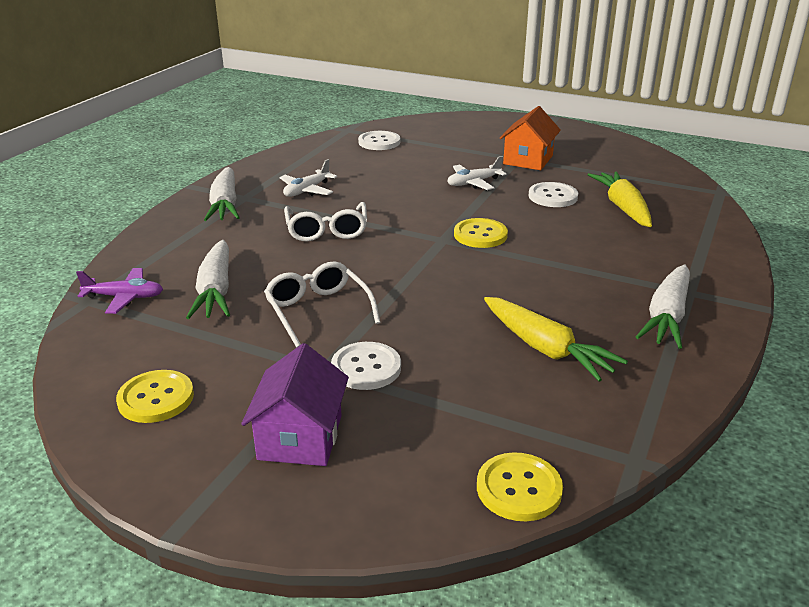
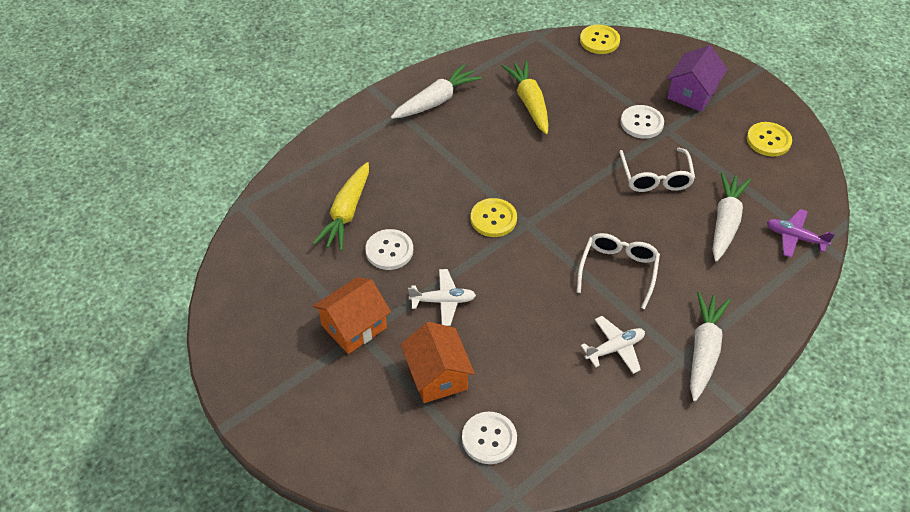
camera: 155 degrees left, 20 degrees up
none -> orange house [401,322,475,403]

